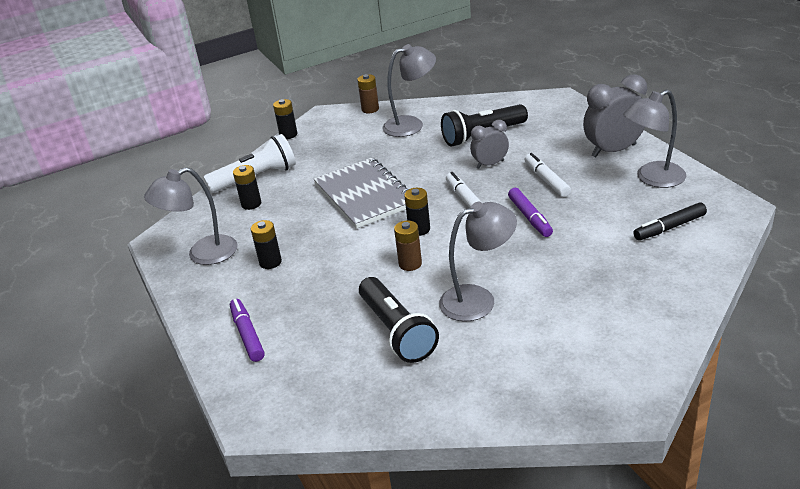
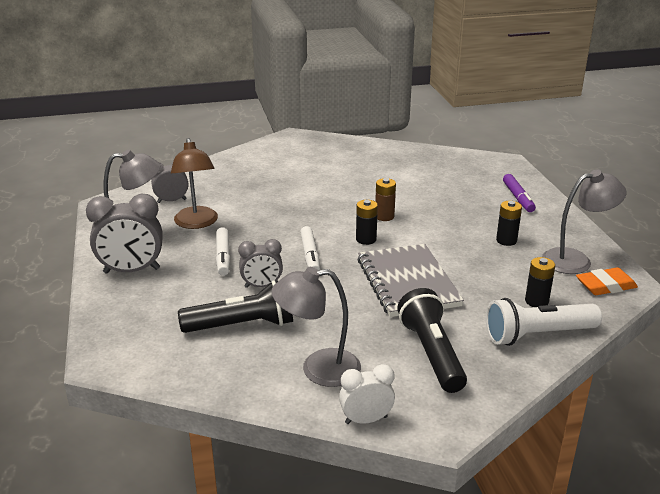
camera: 170 degrees left, 5 degrees down
black battery [273,99,297,139] -> none
brown battery [357,74,379,114] -> white clock [339,364,395,424]
black flashlight [359,277,439,363] -> black flashlight moved to [397,288,467,393]
grey lamp [439,202,517,322] -> none
purple marker [508,188,553,237] -> none
black marker [633,203,707,240] -> grey clock [151,162,188,203]
none -> brown lamp [171,138,218,229]
none -> orange eraser [576,267,638,295]

